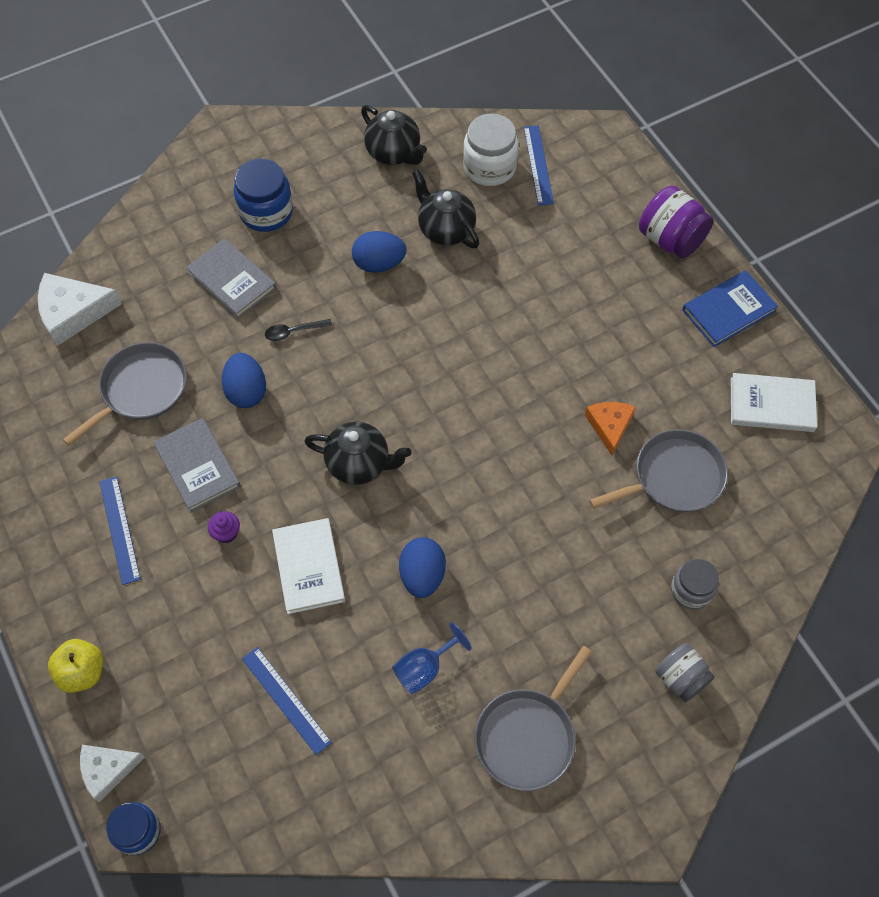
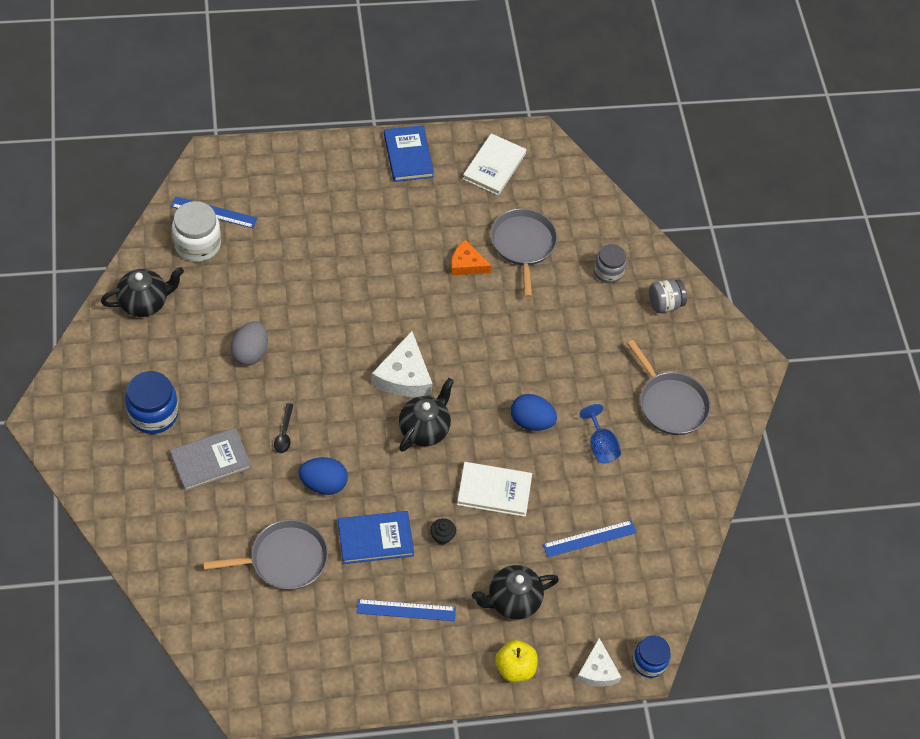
camera: 75 degrees left, 5 degrees down
white cheese [38,273,122,346] -> white cheese moved to [371,331,432,397]
grey pan [63,342,187,446] -> grey pan turned 105 degrees clockwise [203,519,328,590]
grey book [153,418,241,512] -> blue book [338,511,414,564]
purple cupcake [208,511,240,543] -> black cupcake [430,518,456,545]
blue egg [352,231,406,273] -> grey egg [230,321,268,366]
black teapot [412,170,479,248] -> black teapot moved to [472,565,559,620]
purple jar [639,186,713,259] -> none

